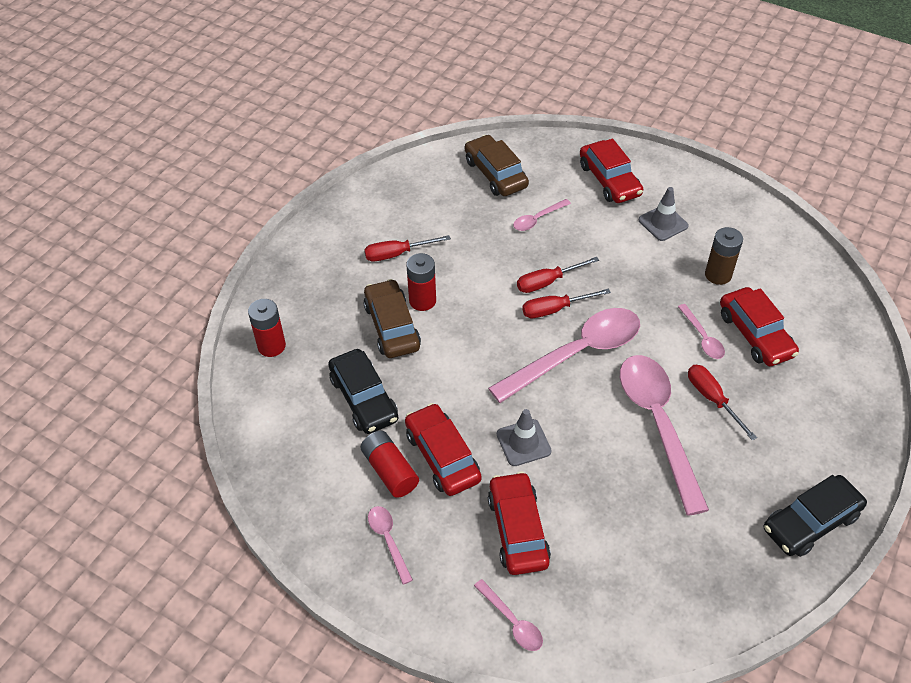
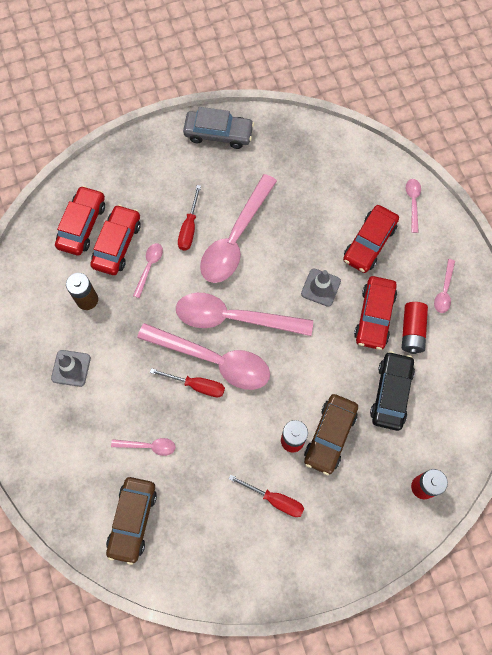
camera: 140 degrees left, 20 degrees up
red screwdriver [522,289,611,318] -> pink spoon [137,323,270,390]
red car [580,139,643,203] -> red car moved to [55,186,105,256]
black car [764,475,867,557] -> grey car [183,107,254,149]

